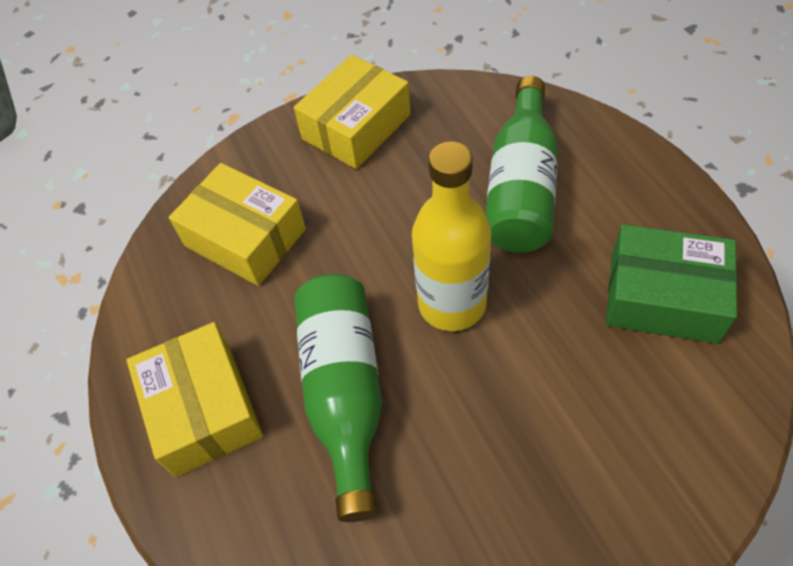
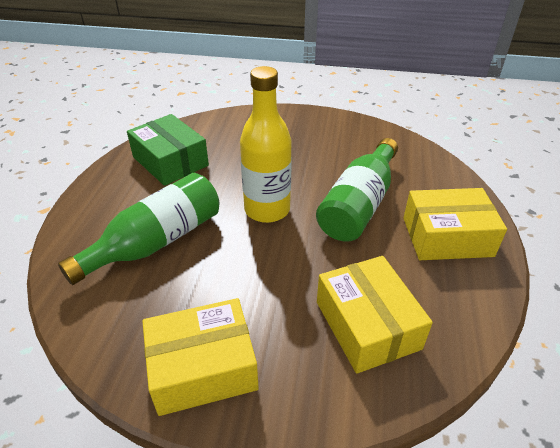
camera: 150 degrees left, 15 degrees down
yellow box [126,322,263,477] -> yellow box turned 75 degrees clockwise [403,188,507,260]

